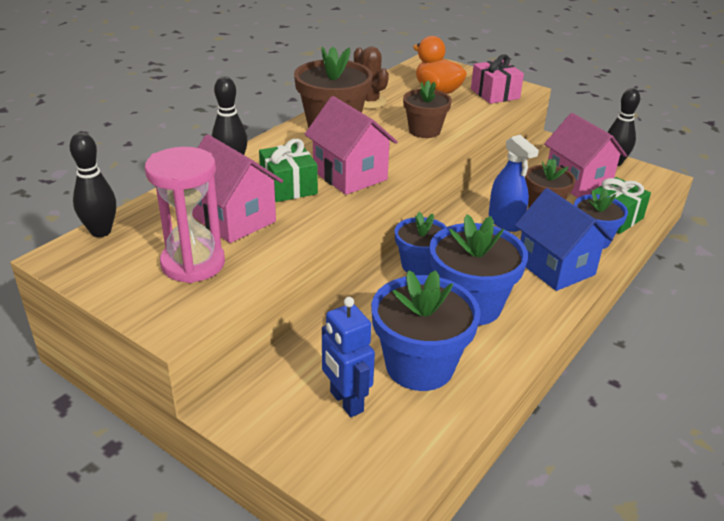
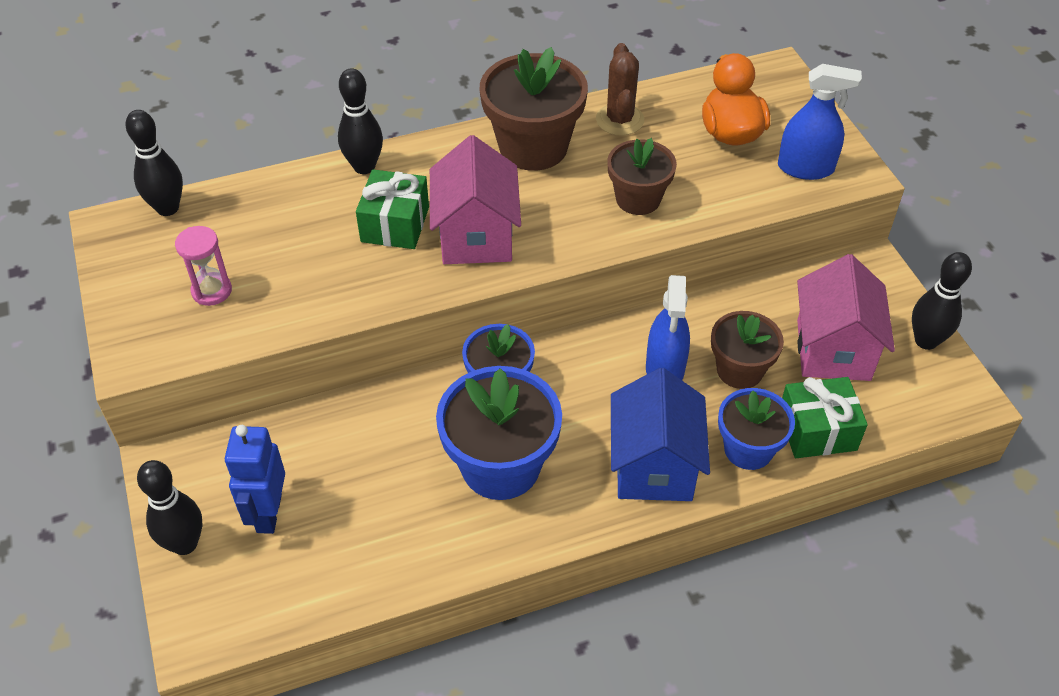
camera: 35 degrees right, 15 degrees up
pink hourglass [145,147,225,283] -> pink hourglass [175,226,232,306], size x0.56
pink house [192,134,283,243] -> none
blue flower pot [371,270,481,391] -> none
pink gift [471,55,524,104] -> blue spray bottle [778,64,862,180]
none -> black bowling pin [137,460,202,555]

